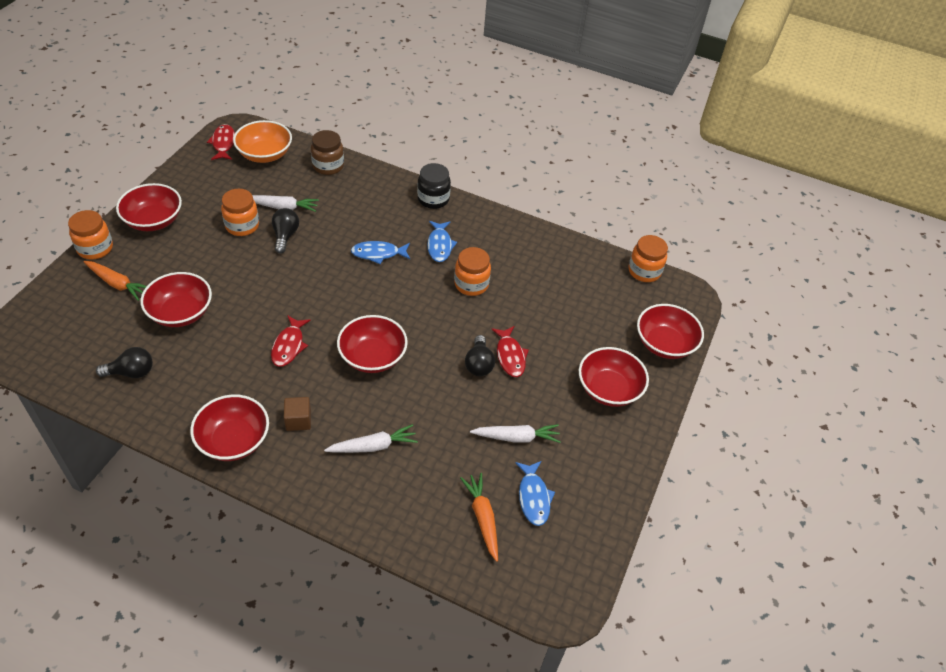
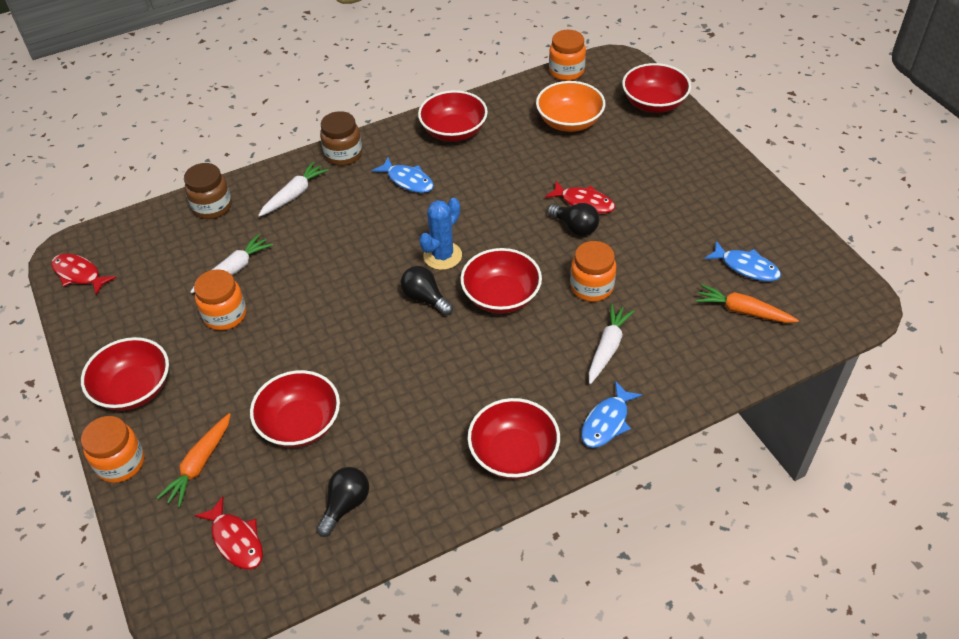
camera: 45 degrees left, 0 degrees up
orange carrot [84,261,147,301] -> orange carrot turned 135 degrees clockwise [157,413,231,508]
orange bowl [233,120,292,163] -> orange bowl moved to [536,81,605,132]
red fish [271,315,311,367] -> red fish moved to [195,496,263,569]
black light bulb [272,208,299,253] -> black light bulb moved to [400,266,453,316]
brown cube [284,397,311,431] -> none
blue fish [351,241,410,264] -> blue fish moved to [581,381,642,448]
black jar [417,163,451,209] -> brown jar [320,111,362,166]
orange jar [454,247,491,296] -> orange jar moved to [570,241,616,302]
white carrot [470,424,561,443] -> white carrot moved to [258,161,329,217]
red bowl [579,347,649,407] -> red bowl moved to [418,90,488,142]
none -> blue cactus [419,198,462,270]

